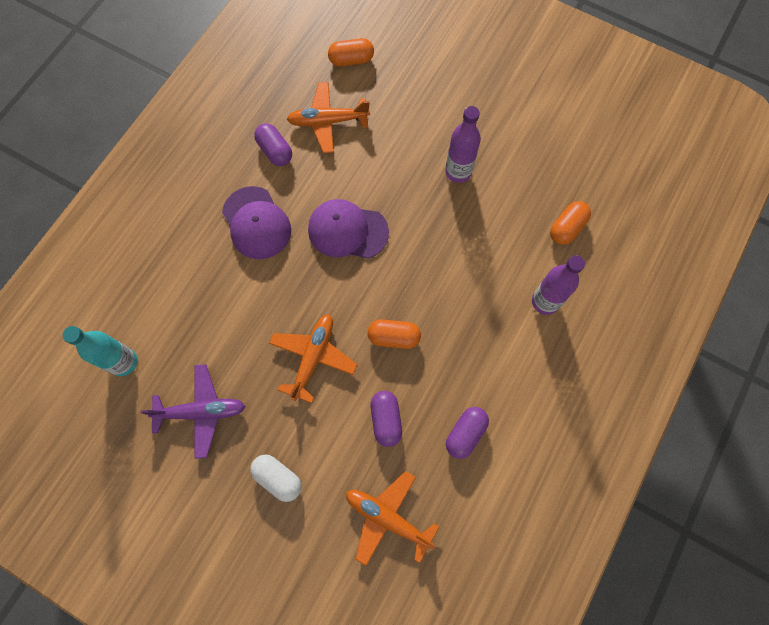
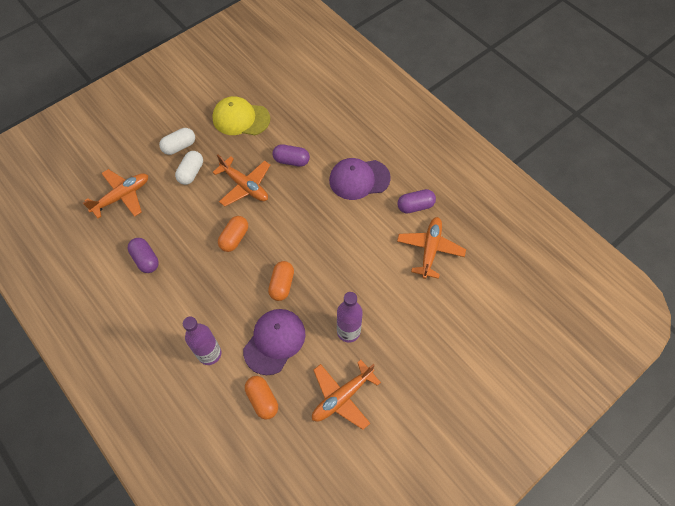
camera: 110 degrees right, 10 degrees down
turquoise bottle [63,326,137,376] -> none
purple plane [141,364,246,459] -> yellow cap [212,96,270,135]
purple cap [308,199,389,259] -> purple cap moved to [243,309,306,375]
orange capsule [328,38,374,67] -> orange capsule moved to [268,261,294,301]
purple capsule [371,391,402,447] -> purple capsule moved to [272,144,310,167]
none -> white capsule [175,151,203,185]
none -> orange plane [312,360,381,430]

